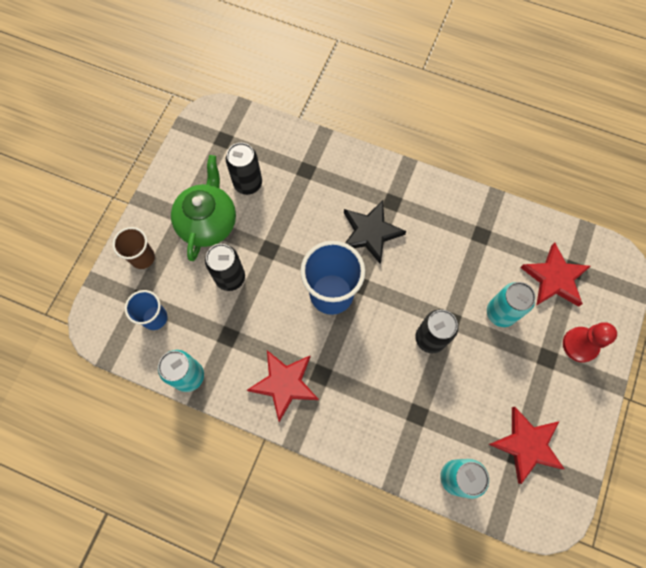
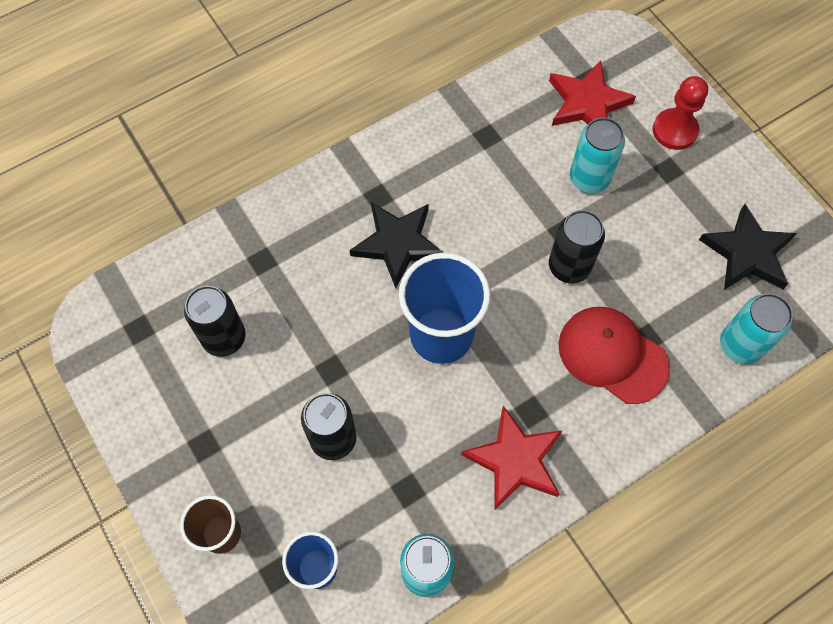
camera: 55 degrees left, 5 degrees down
green teapot [171,155,236,261] -> none
red star [488,407,564,484] -> black star [699,204,797,290]
none -> red cap [558,307,670,404]

